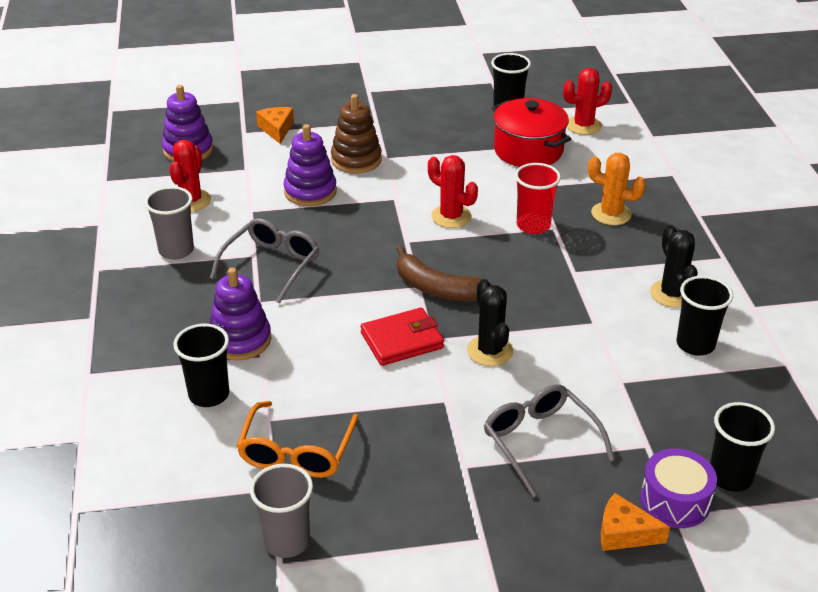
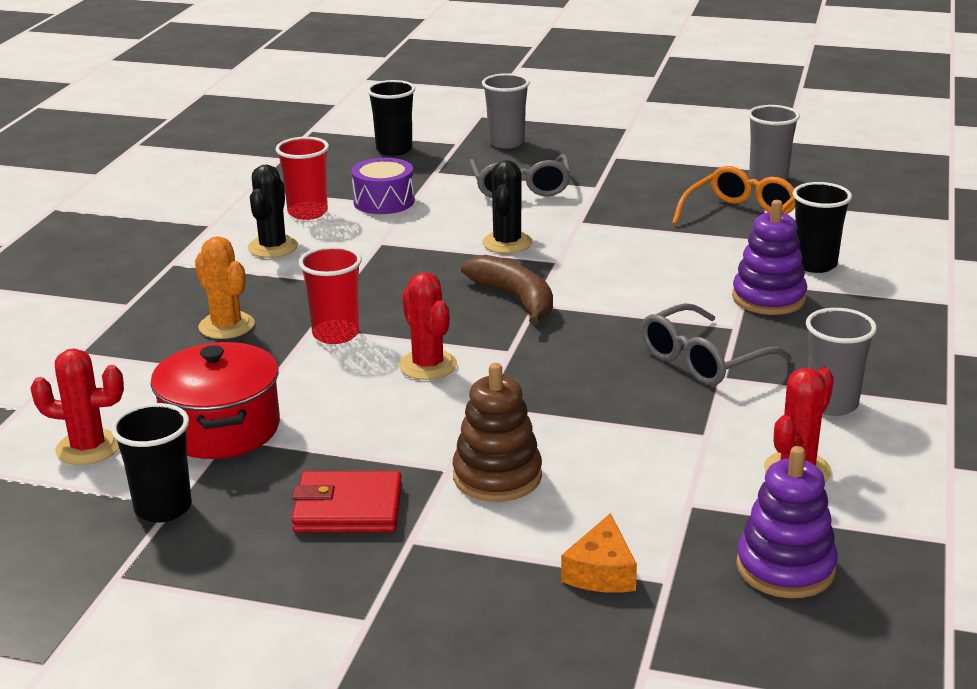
camera: 155 degrees left, 10 degrees down
purple stacking toy [284,124,337,206] -> none
red wallet [361,308,444,366] -> red wallet moved to [291,471,402,533]
orange cheese [601,493,670,551] -> grey cup [482,73,530,149]
purple drum [640,448,717,528] -> purple drum moved to [351,158,414,214]
black cup [677,276,733,356] -> red cup [276,137,329,220]

